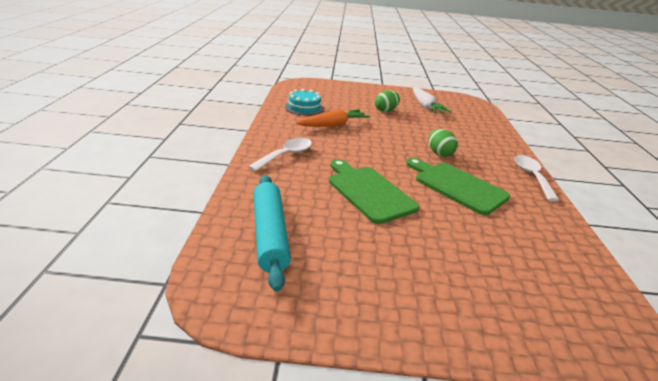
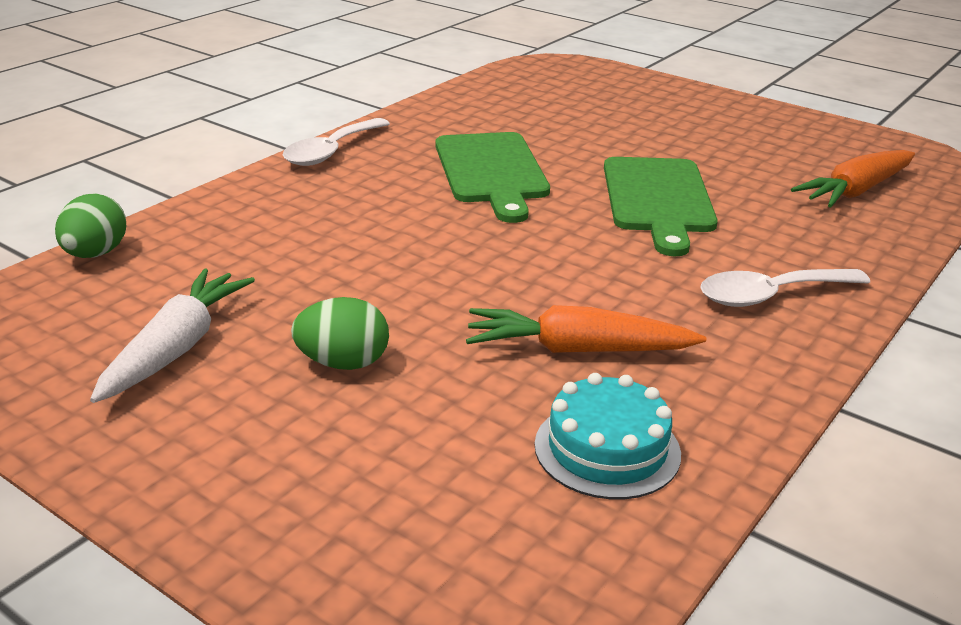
camera: 145 degrees left, 0 degrees up
turquoise rolling pin [253,175,291,292] -> orange carrot [791,150,915,208]
green egg [429,129,458,157] -> green egg moved to [55,193,126,258]

